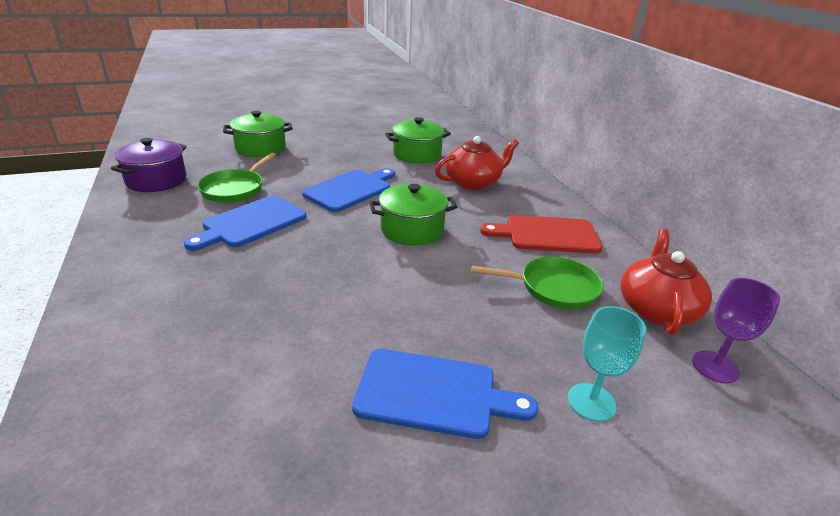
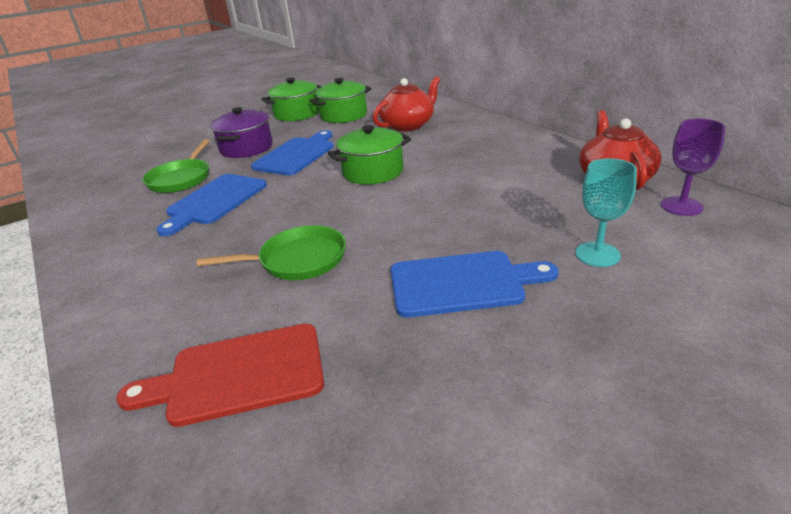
camera: 10 degrees left, 0 degrees up
purple pot [111,138,187,192] -> purple pot moved to [210,107,273,158]
green pot [223,111,293,157] -> green pot moved to [261,77,322,121]
green pan [471,256,603,309] -> green pan moved to [197,225,346,280]
red cutting board [480,215,602,254] -> red cutting board moved to [116,324,324,427]

